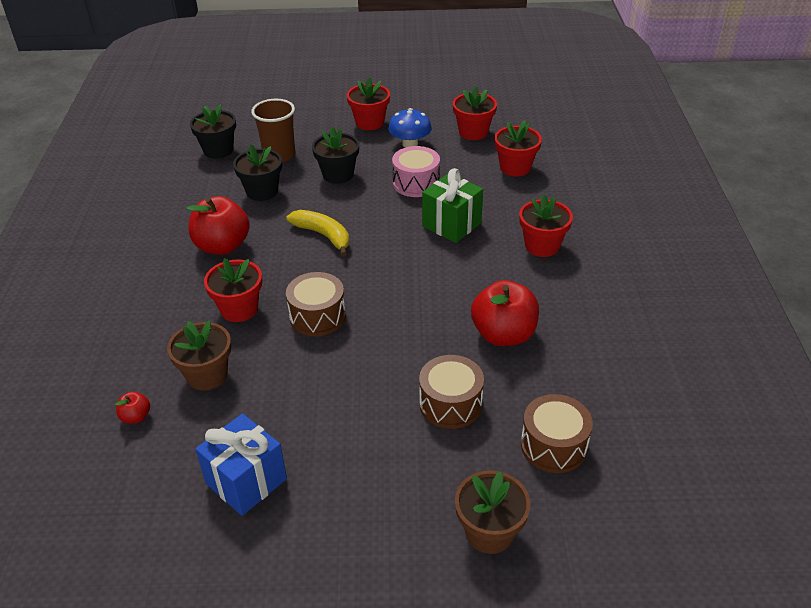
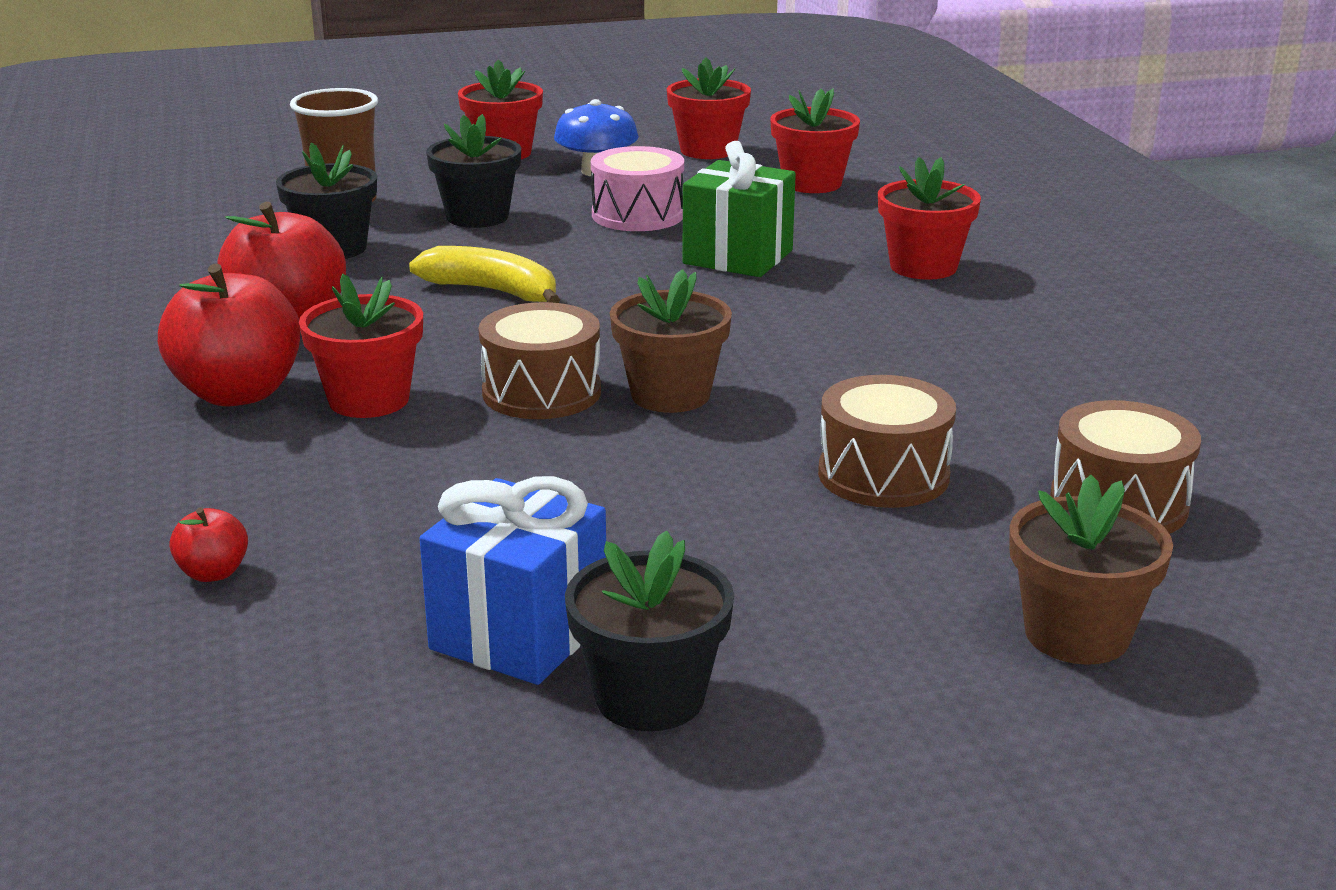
camera: 15 degrees left, 15 degrees down
brown flower pot [167,320,231,391] -> brown flower pot moved to [610,269,732,413]
black flower pot [190,104,236,159] -> black flower pot moved to [565,530,734,731]
red apple [471,280,539,346] -> red apple moved to [158,263,300,407]

